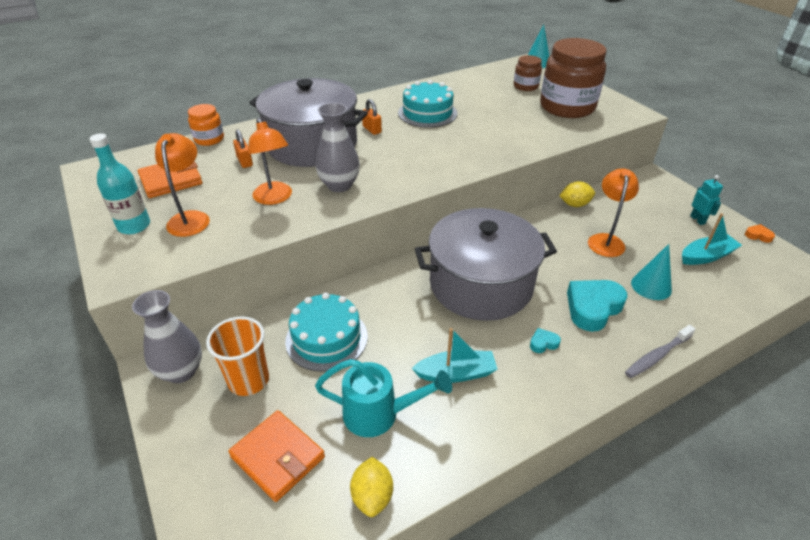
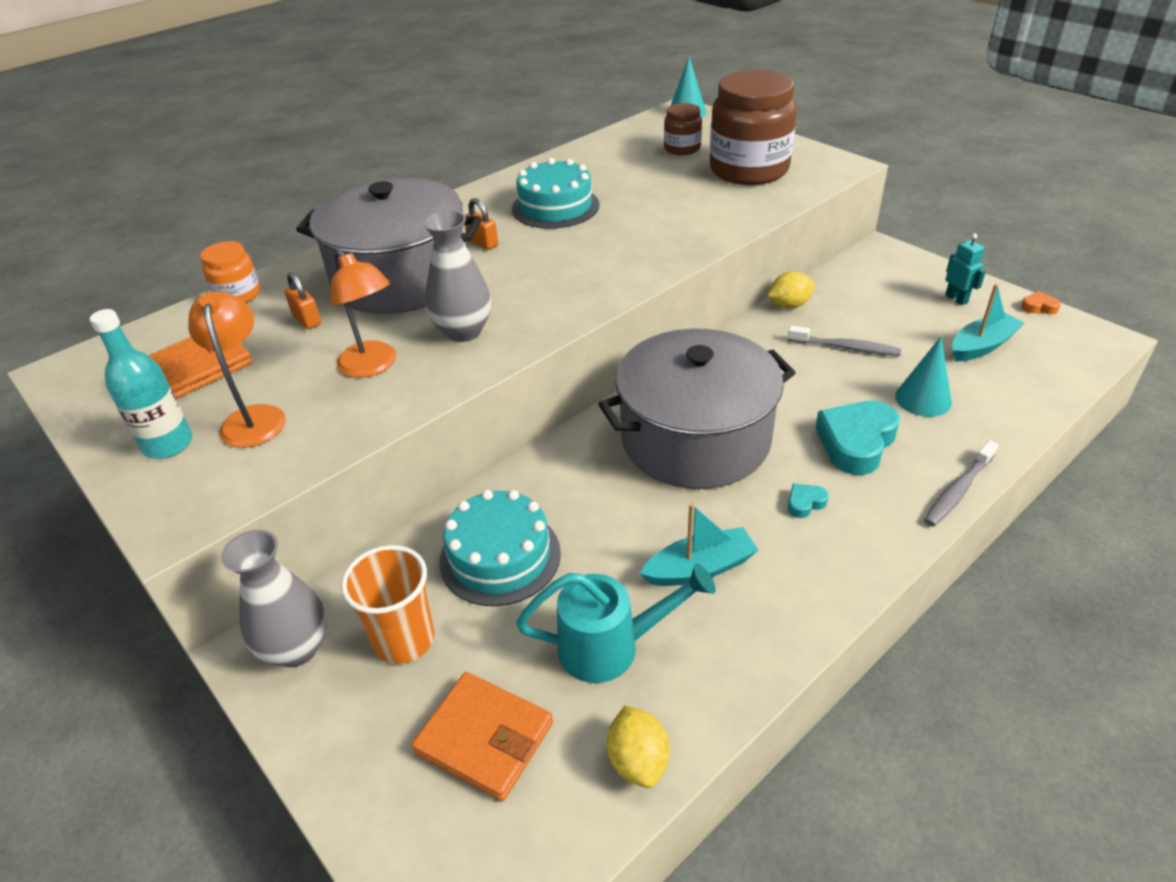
camera: 10 degrees left, 0 degrees up
orange lamp [588,168,639,257] -> grey toothbrush [788,326,901,356]

